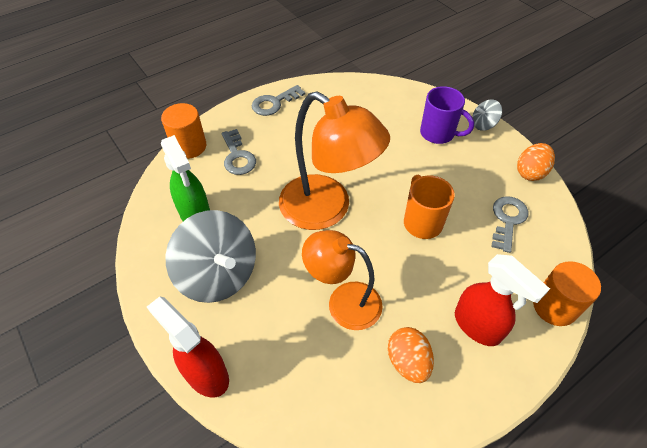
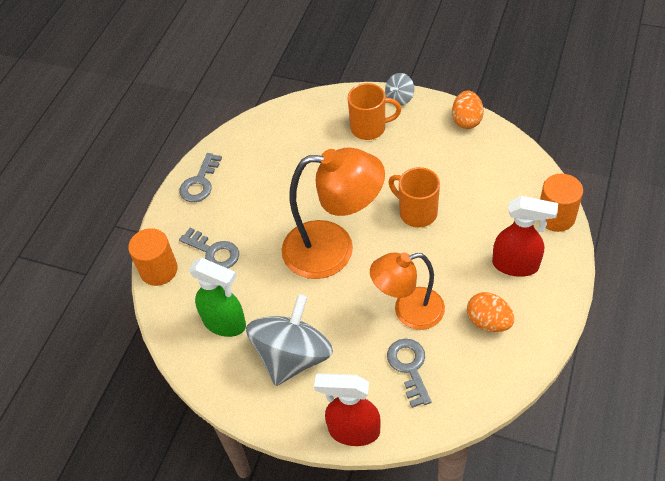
camera: 30 degrees left, 0 degrees up
grey spinning top [166,210,256,303] -> grey spinning top turned 75 degrees counterclockwise [246,294,333,386]
purple mug [420,86,474,144] -> orange mug [348,83,402,140]
grey key [491,196,528,253] -> grey key moved to [387,338,431,408]

